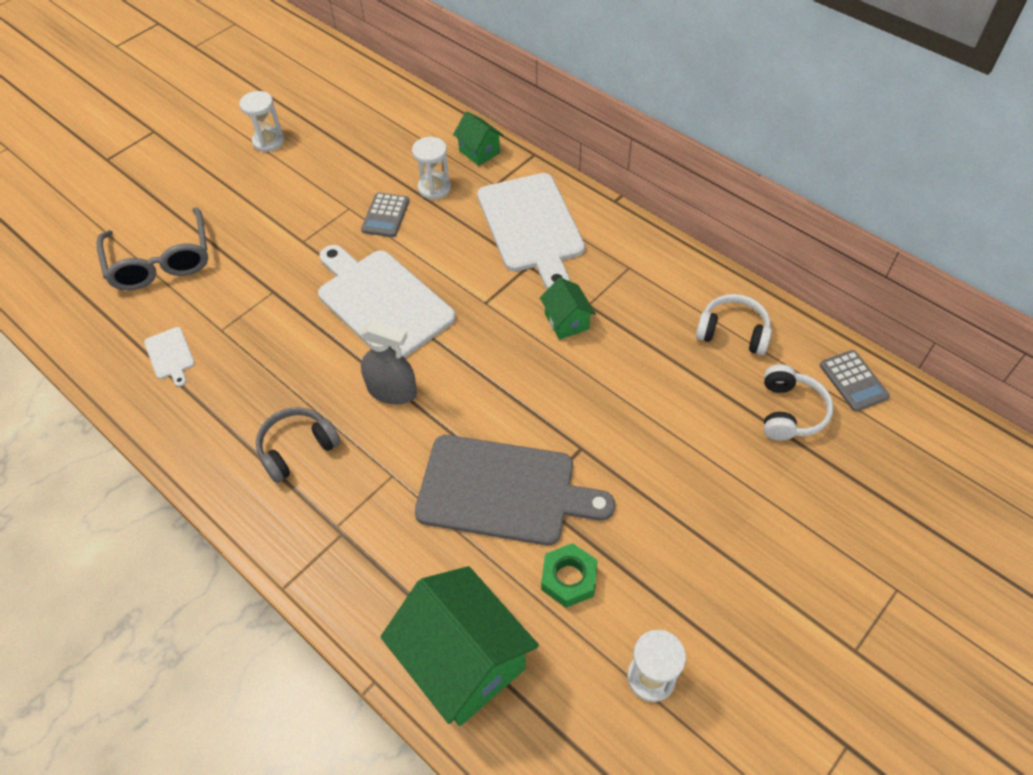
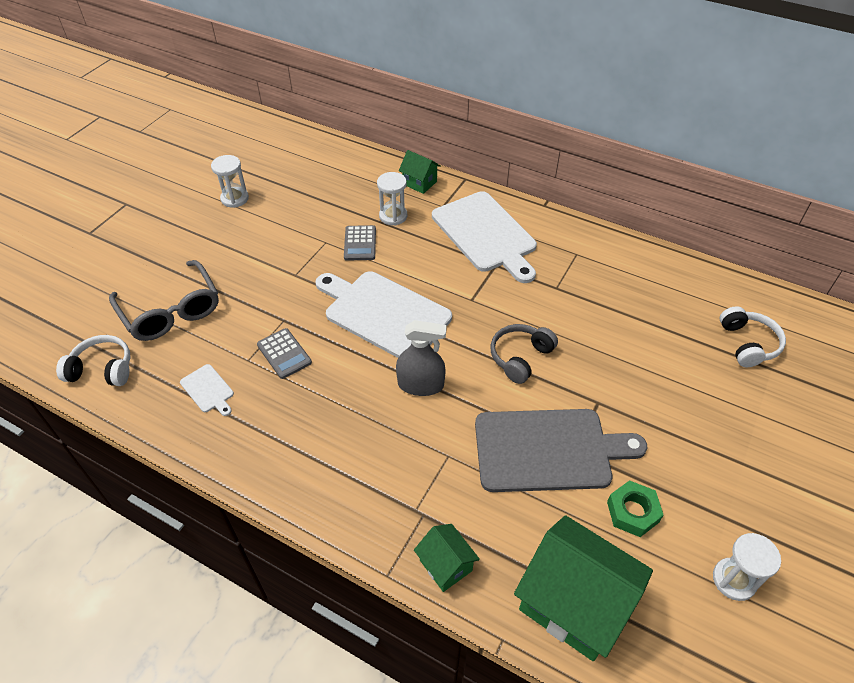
camera: 15 degrees left, 5 degrees down
grey headphones [256,407,341,483] -> grey headphones moved to [490,324,558,384]
green house [540,277,596,340] -> green house moved to [414,524,480,592]
white headphones [696,294,772,355] -> white headphones moved to [56,335,130,386]
grey calculator [820,350,890,412] -> grey calculator moved to [257,328,312,379]

